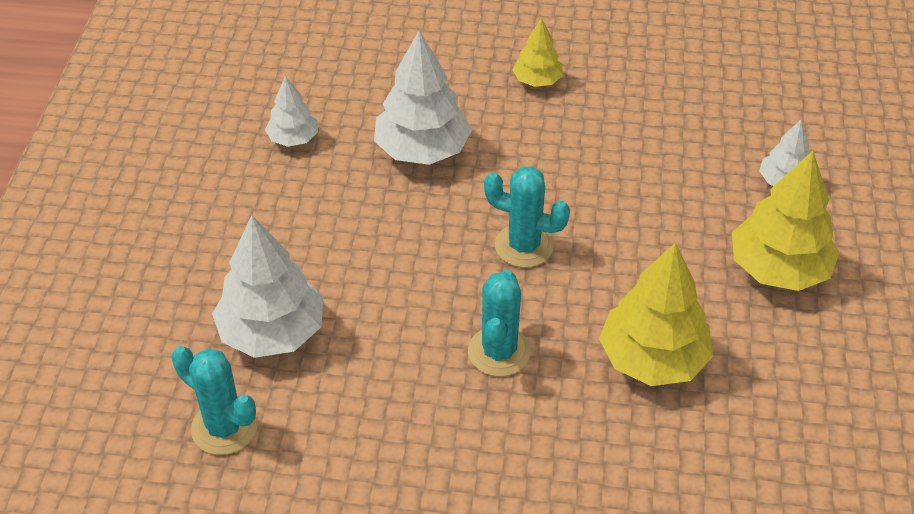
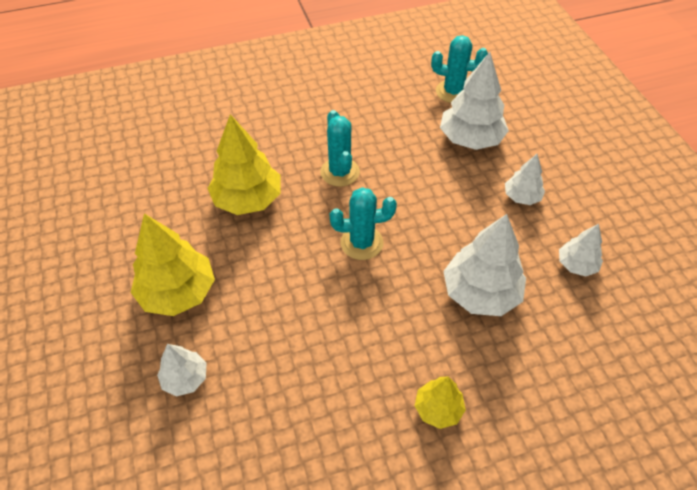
camera: 155 degrees right, 5 degrees up
none -> white tree [505,154,545,205]

